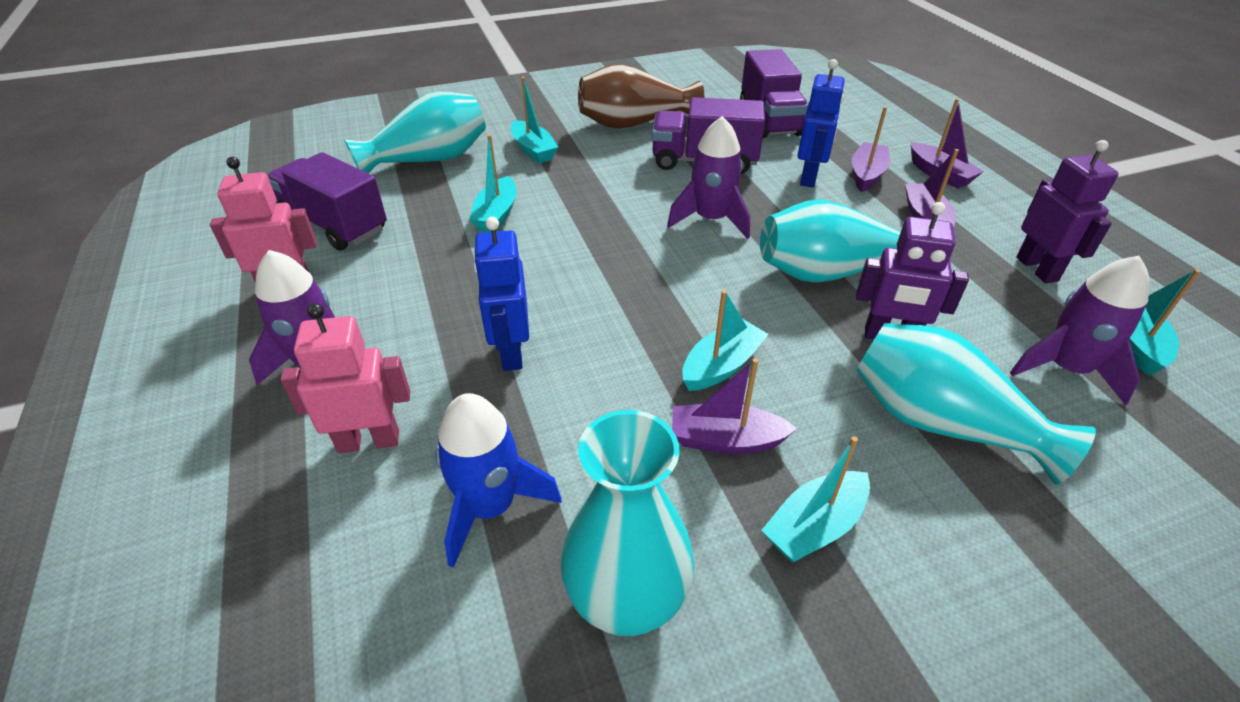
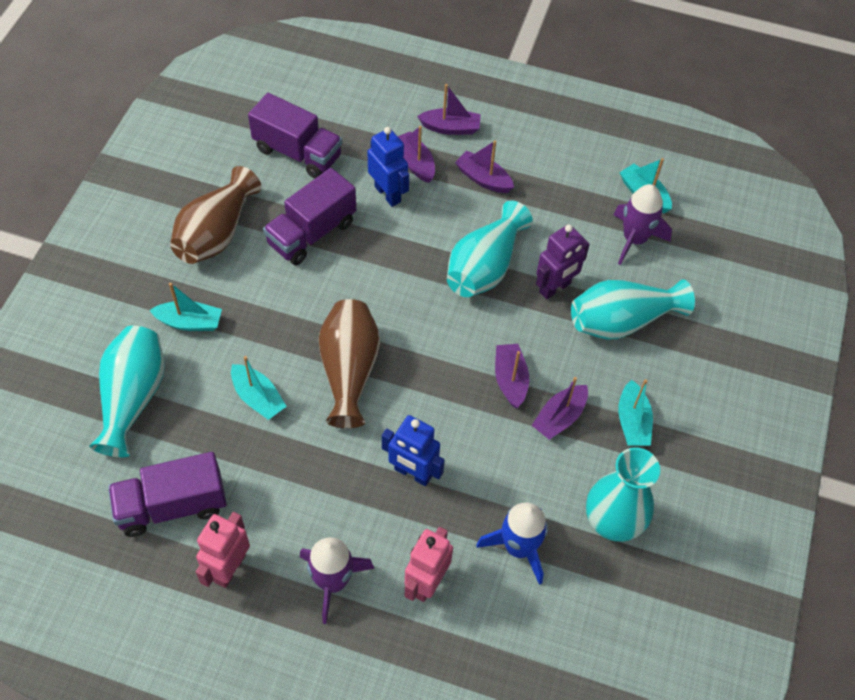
camera: 55 degrees left, 15 degrees up
purple rocket [667,116,750,239] -> none
turquoise boat [682,290,769,391] -> purple boat [495,344,529,409]
purple robot [1016,140,1119,283] -> none
none -> brown vase [318,299,380,428]

